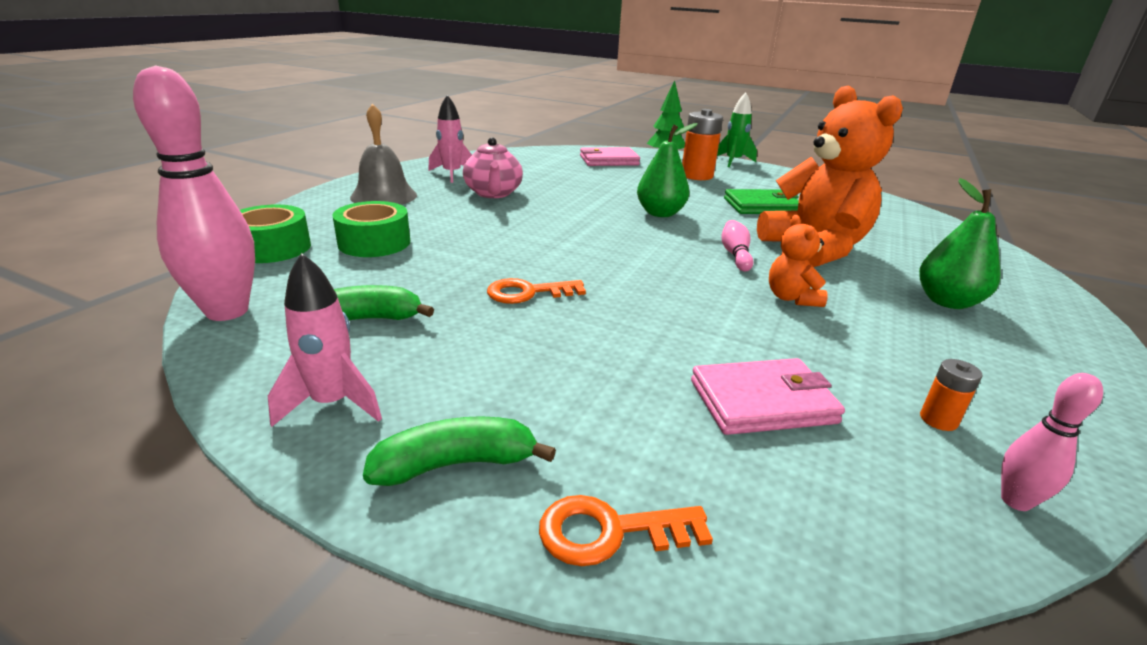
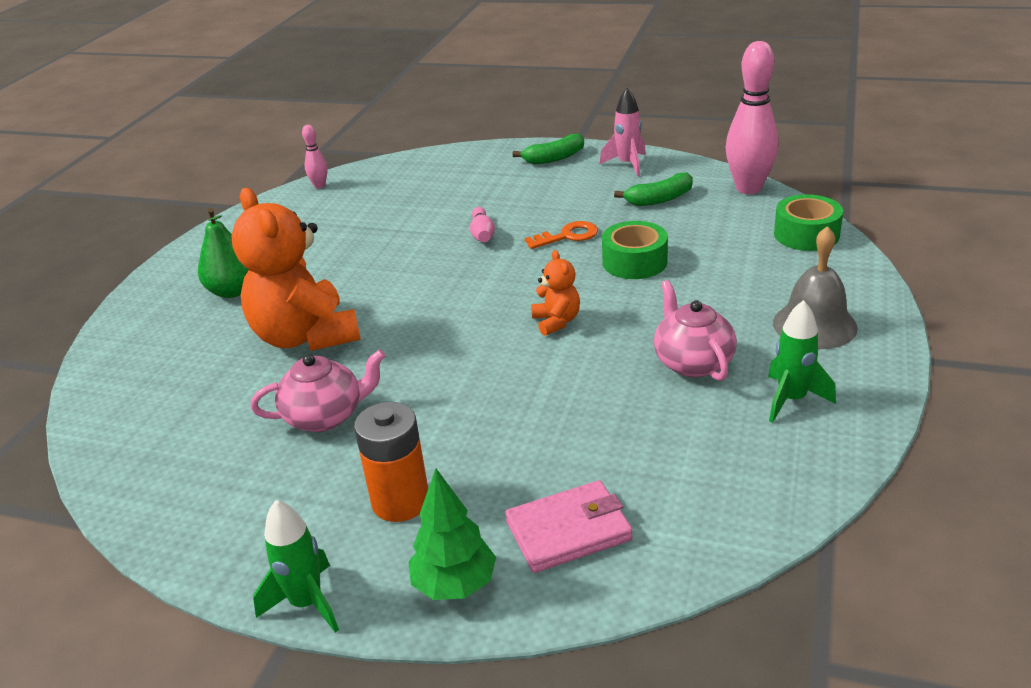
camera: 175 degrees right, 5 degrees up
green tape [332,201,410,257] -> green tape moved to [602,221,668,279]
pink rocket [428,95,472,183] -> green rocket [768,300,836,423]
orange key [539,495,713,566] -> none
green pear [637,123,698,217] -> none
pink wallet [691,358,845,435] -> none
pink bowling pin [722,220,754,271] -> pink bowling pin moved to [470,207,495,242]
green wallet [724,189,799,214] -> pink teapot [251,349,386,432]
orange teddy bear [769,215,828,307] -> orange teddy bear moved to [531,250,580,336]
orange battery [920,359,983,431] -> none

